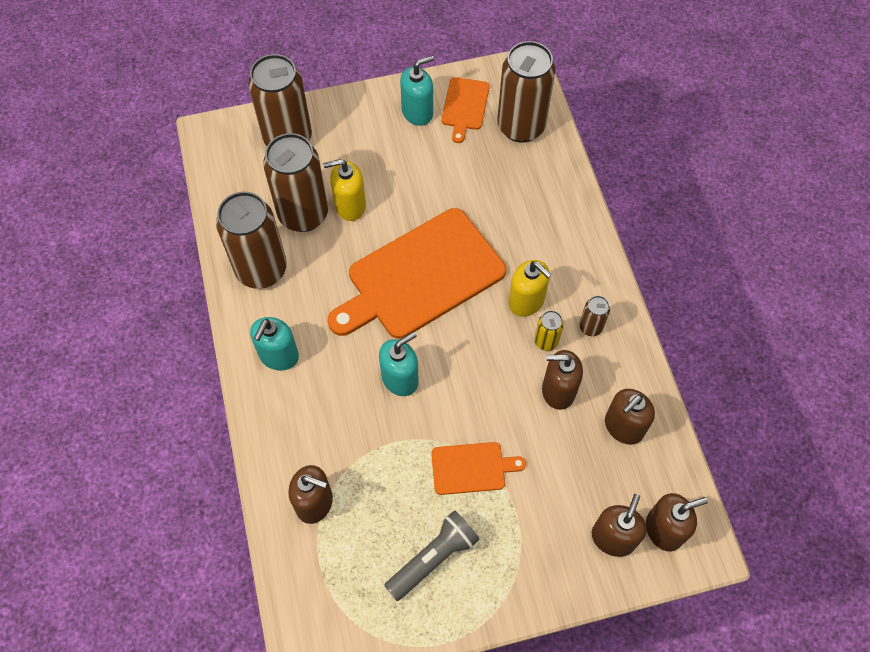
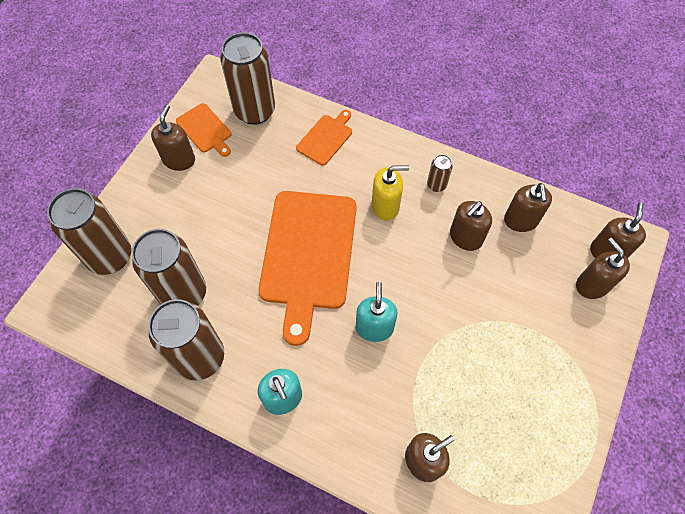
camera: 50 degrees left, 0 degrees up
yellow soap dispenser [323,159,366,221] -> none
grey flashlight [384,510,480,601] -> none
turquoise soap dispenser [400,56,434,126] -> brown soap dispenser [151,105,195,171]
orange cutting board [431,442,526,495] -> orange cutting board moved to [296,110,352,166]
yellow can [535,310,564,351] -> none

